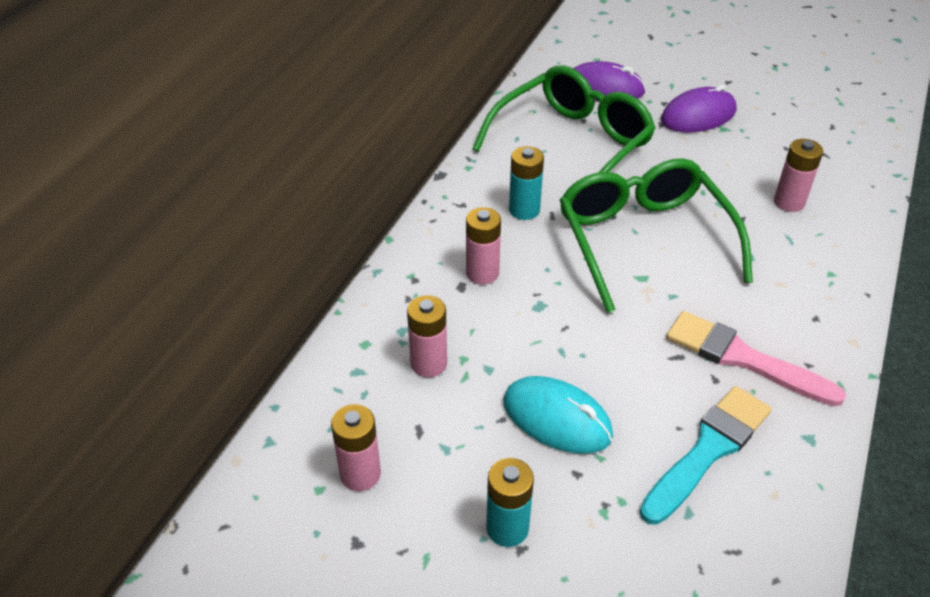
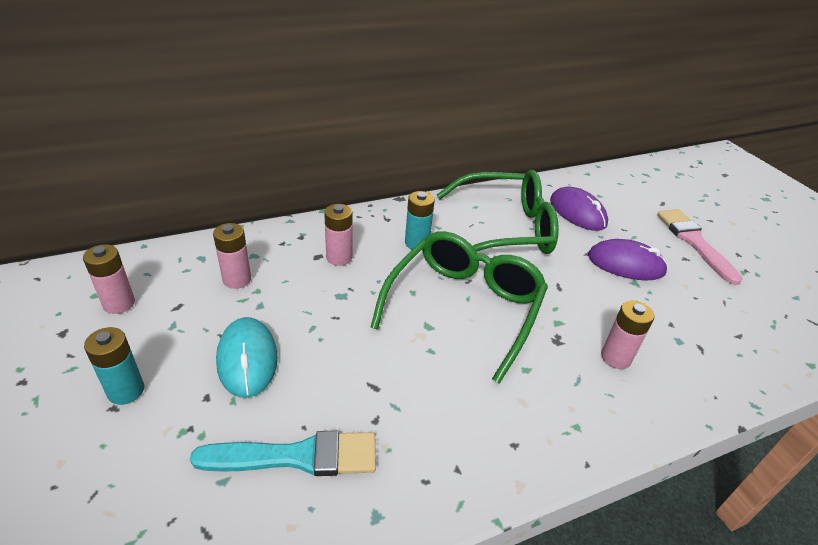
camera: 40 degrees right, 5 degrees down
pink brush [666,311,846,406] -> pink brush moved to [657,209,743,285]

